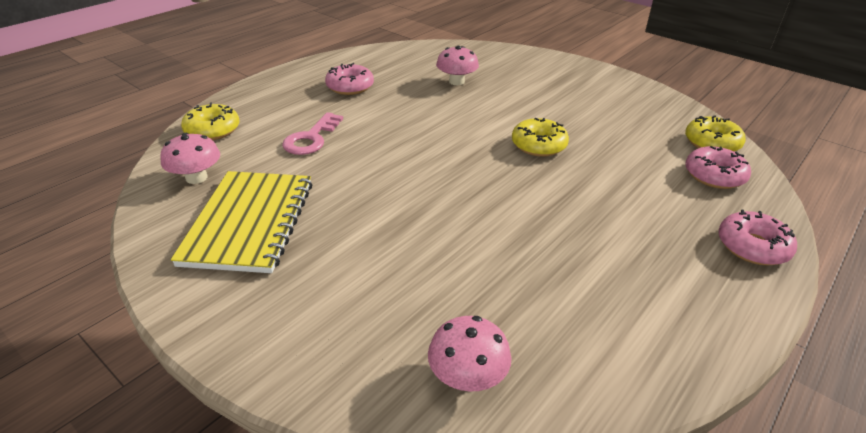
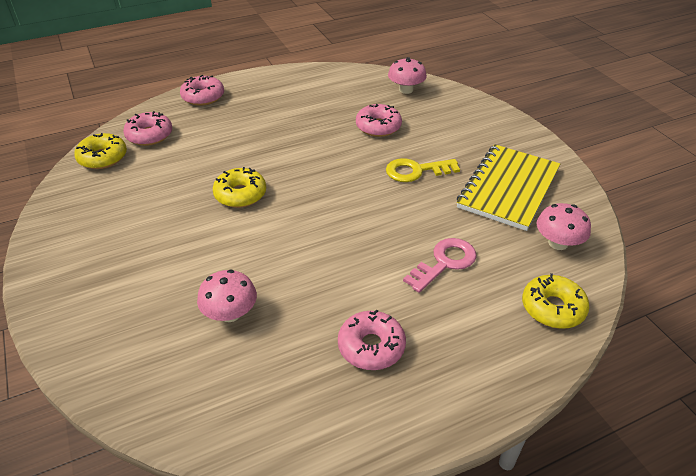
camera: 155 degrees left, 5 degrees up
none -> pink donut [356,104,402,137]
none -> yellow key [386,158,460,182]

